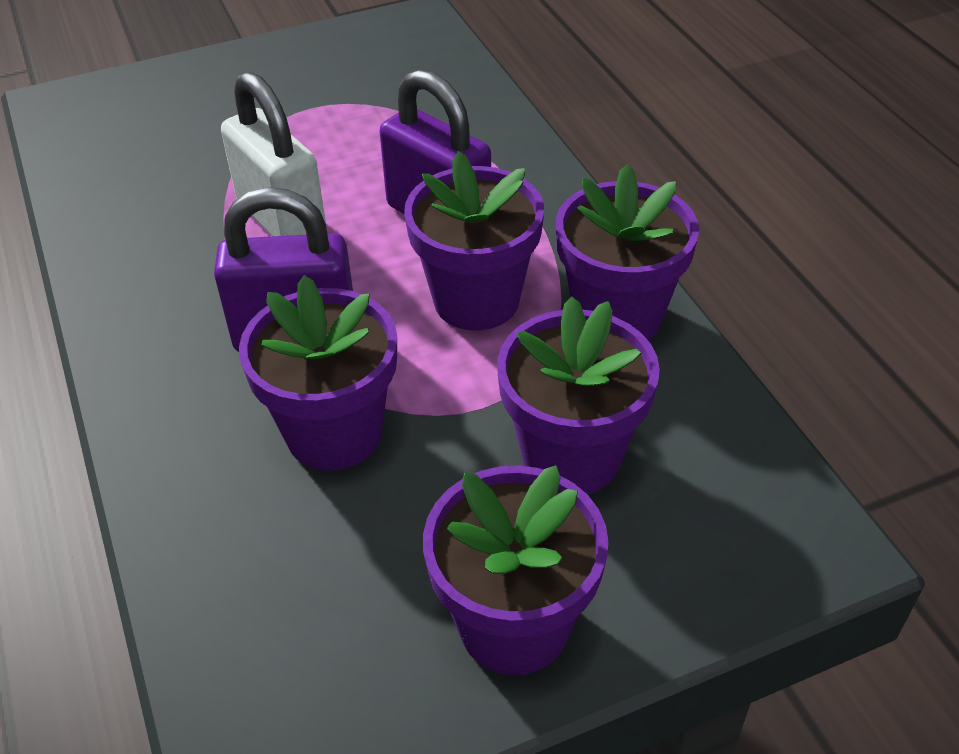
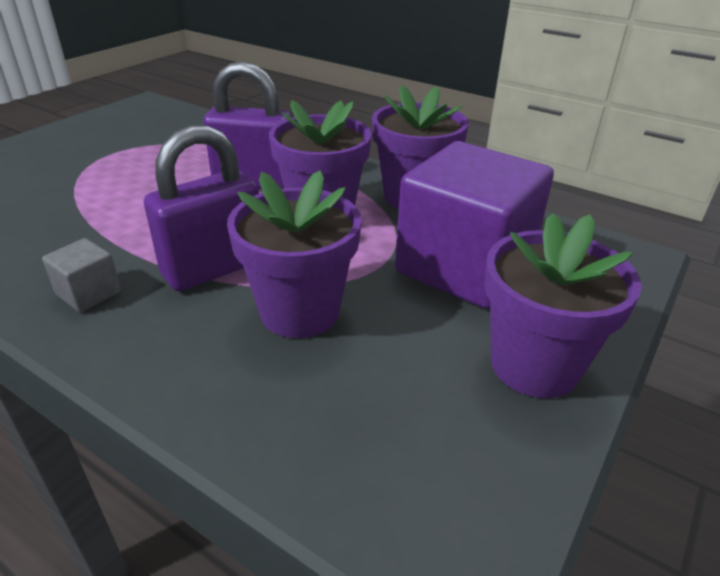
camera: 35 degrees left, 10 degrees down
white padlock [221,72,327,236] -> none
purple flower pot [497,297,660,494] -> purple cube [395,141,554,309]
none -> grey cube [42,238,121,312]

